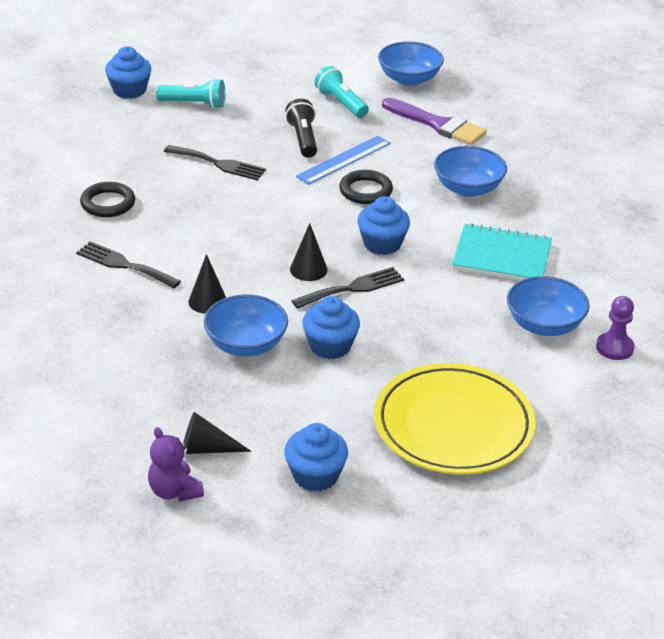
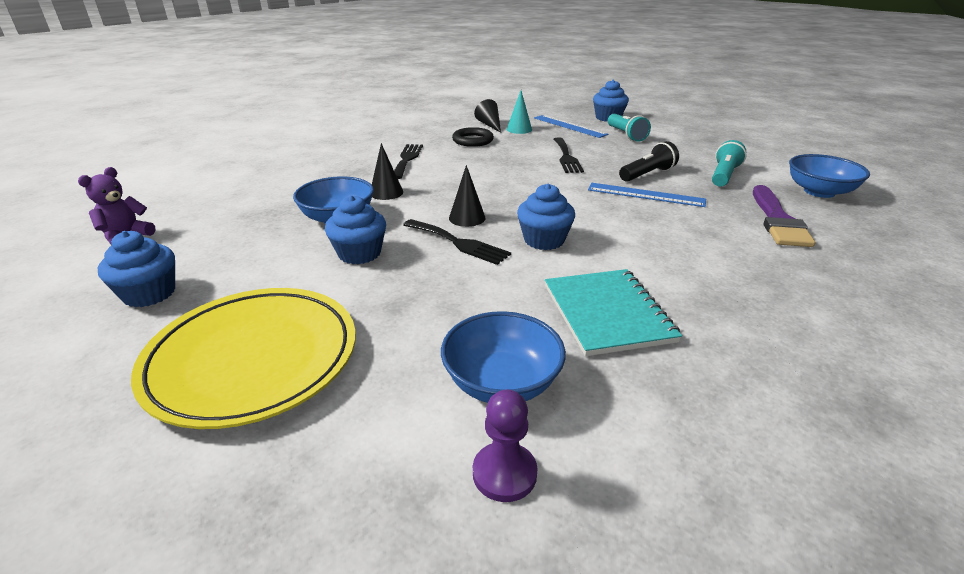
camera: 65 degrees right, 5 degrees down
black cone [183,412,251,454] -> black cone moved to [474,99,501,133]
black ring [339,170,393,204] -> none
blue bowl [434,146,507,197] -> none
none -> turquoise cone [507,90,532,134]
none -> blue ruler [534,115,608,138]

